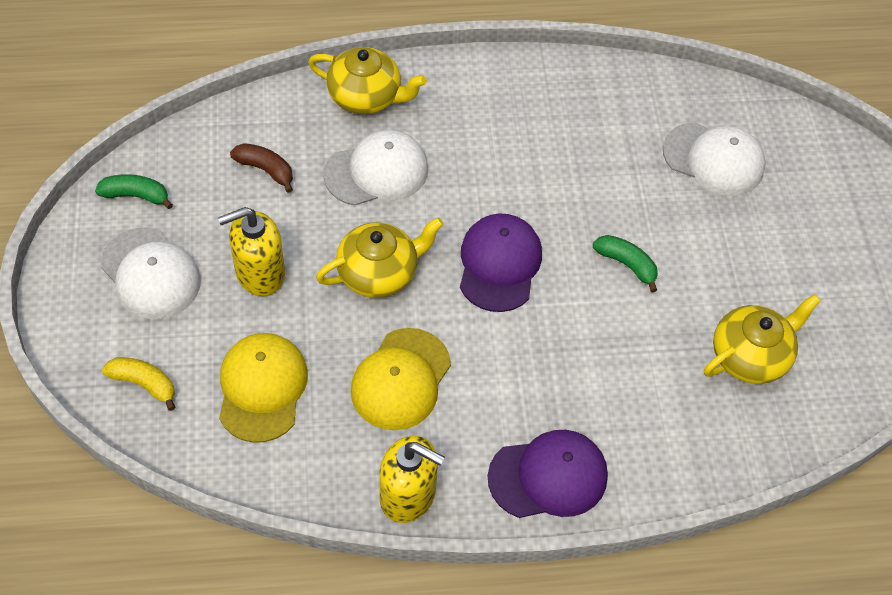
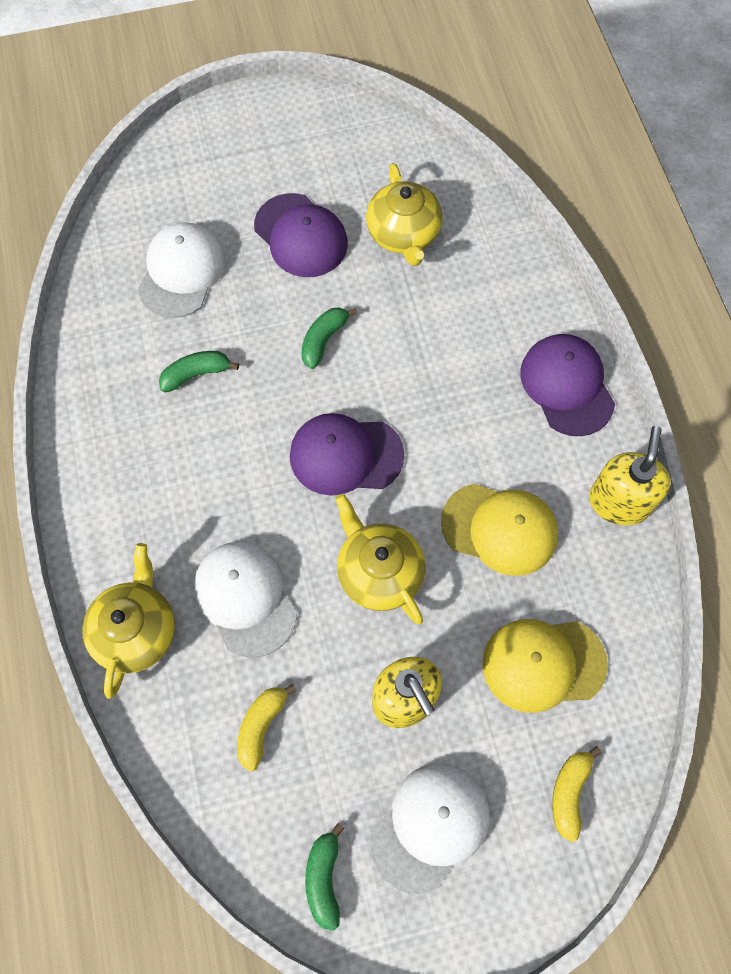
camera: 95 degrees left, 10 degrees up
brown banana [230,143,293,193] -> yellow banana [237,684,297,772]
yellow teapot [704,294,821,384] -> yellow teapot turned 150 degrees counterclockwise [366,163,443,266]
none -> green banana [159,351,239,392]
none -> purple cap [254,193,348,277]

